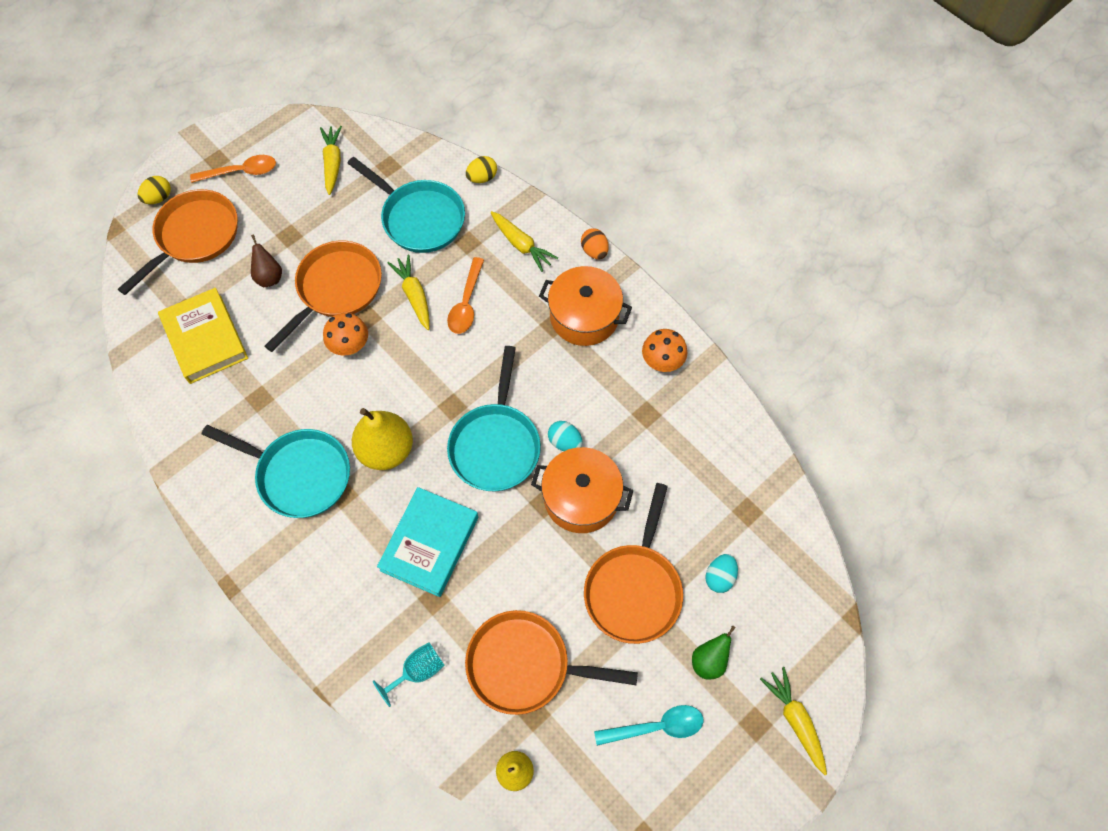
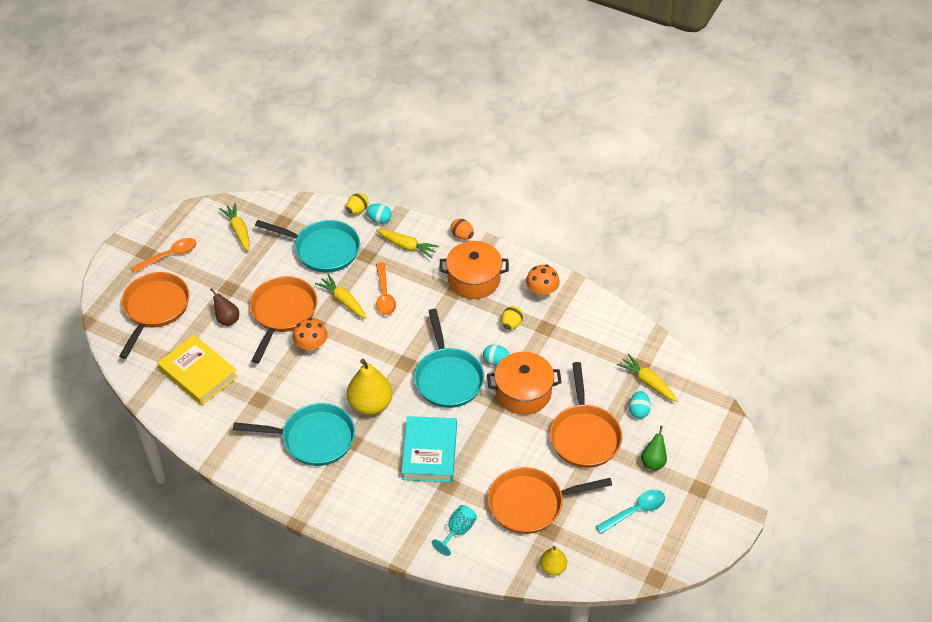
camera: 20 degrees left, 15 degrees down
yellow egg [138,176,171,204] -> yellow egg moved to [501,306,523,330]
yellow carrot [760,667,827,775] -> yellow carrot moved to [617,354,678,402]
none -> turquoise egg [366,203,392,224]

